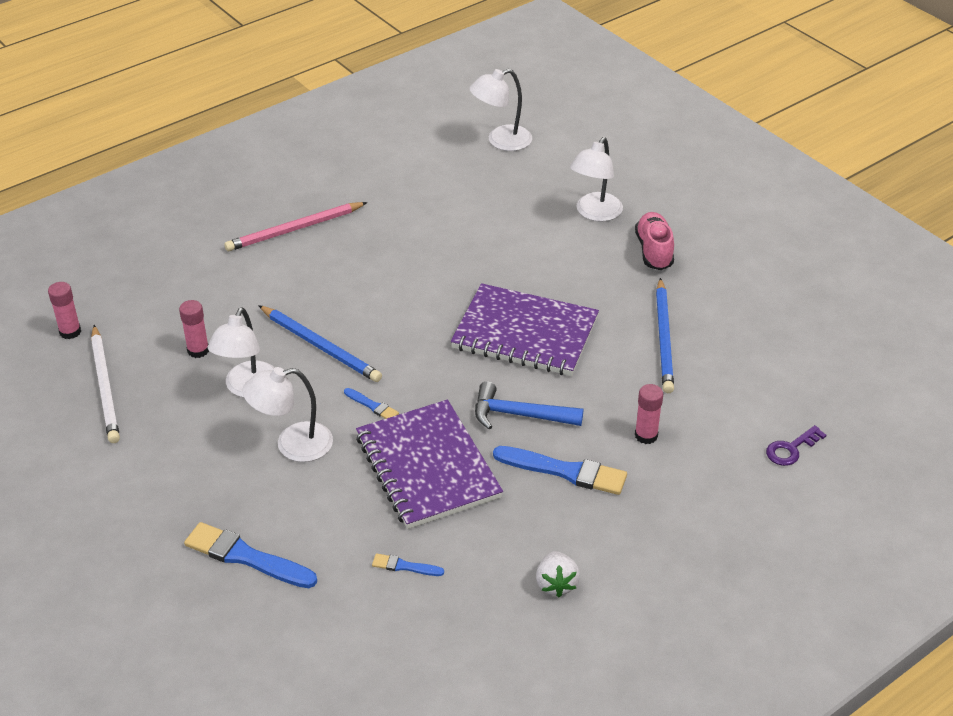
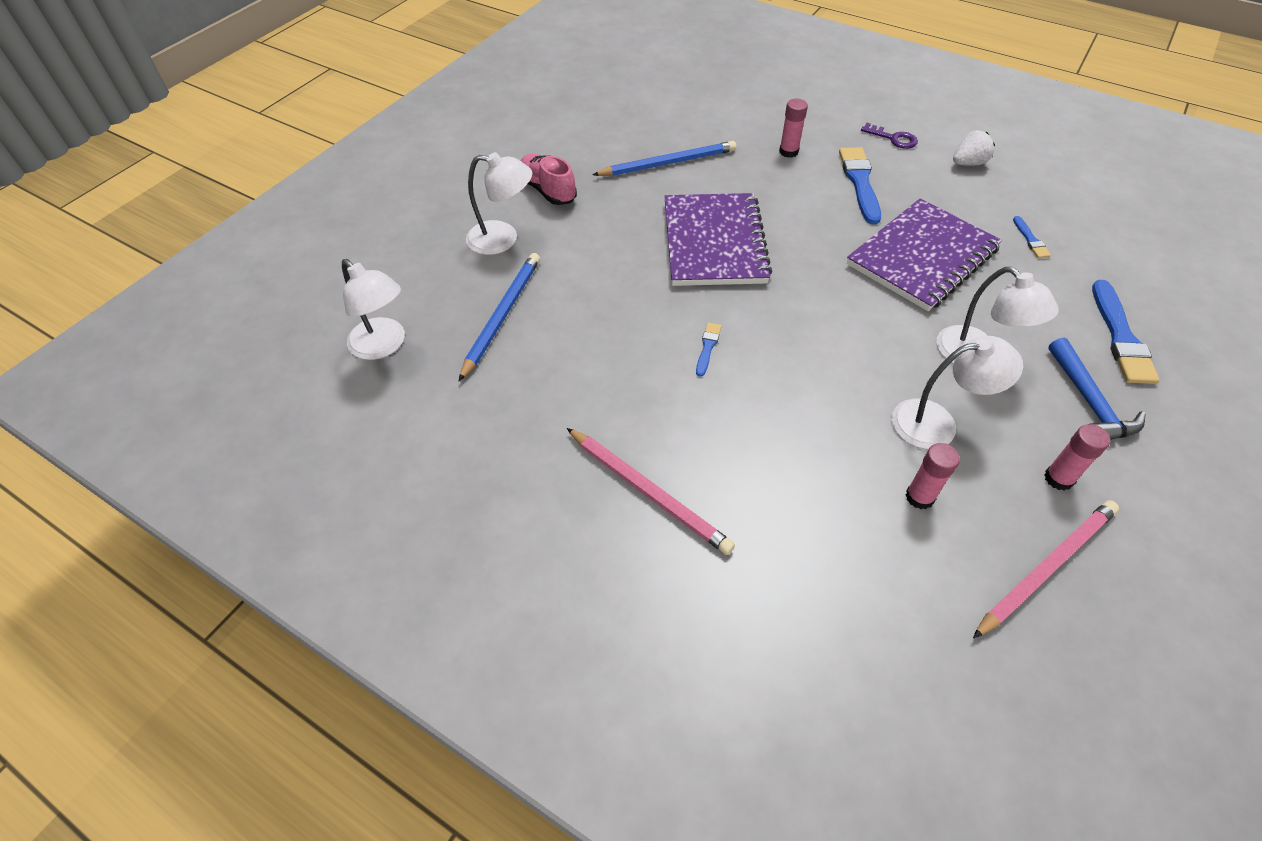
camera: 110 degrees left, 10 degrees up
pink glue stick [48,282,81,339] -> pink glue stick moved to [1044,424,1110,491]
white pencil [91,325,120,443] -> pink pencil [973,500,1119,638]
blue pencil [258,305,382,382] -> blue pencil moved to [459,253,540,381]
blue brush [344,388,399,419] -> blue brush moved to [696,322,722,377]
blue hammer [475,382,583,430] -> blue hammer moved to [1048,338,1145,440]
pink shoe [635,212,674,270] -> pink shoe turned 75 degrees clockwise [521,154,577,205]
purple key [766,425,826,466] -> purple key moved to [861,123,918,149]

